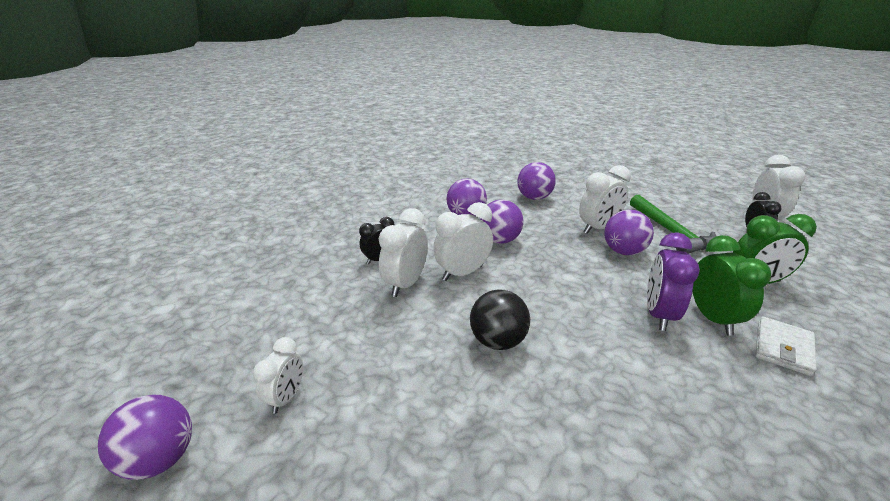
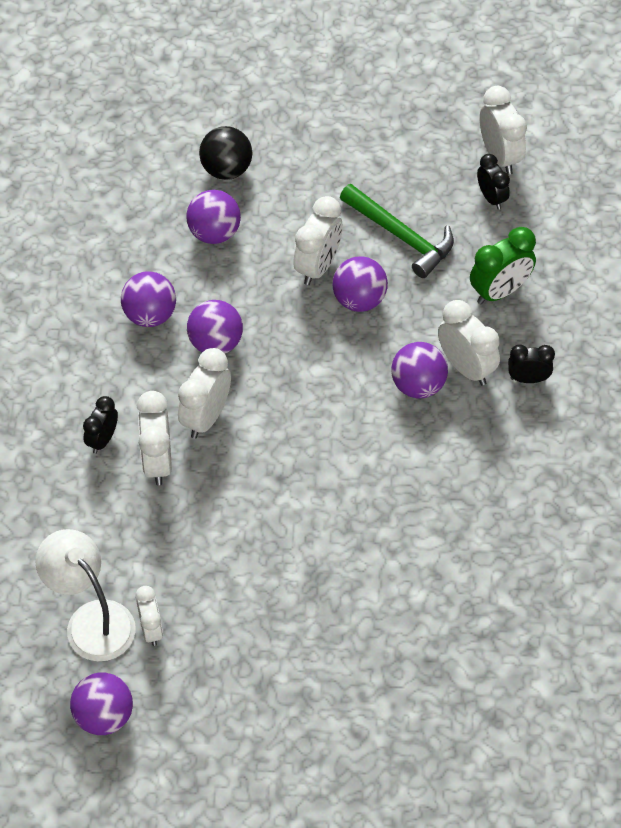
camera: 30 degrees left, 25 degrees up
black ball [470,289,530,350] -> black ball moved to [199,126,252,180]
purple clock [647,232,700,331] -> purple ball [391,342,448,399]
green clock [692,235,771,336] -> white clock [438,300,500,386]
white wallet [755,316,817,376] -> black clock [508,344,555,383]
none -> white lamp [35,529,136,661]

